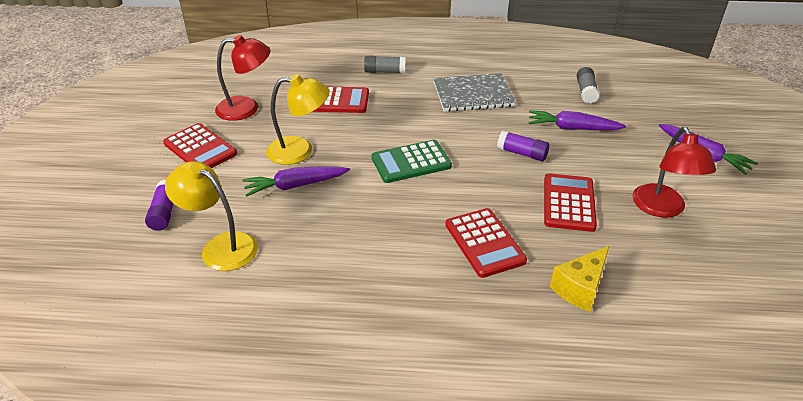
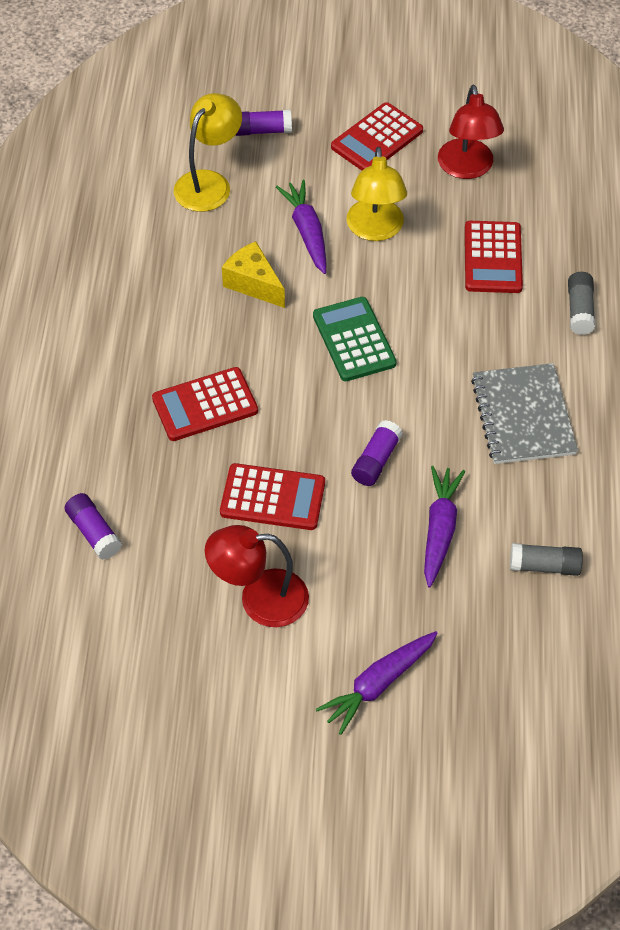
camera: 90 degrees right, 15 degrees up
yellow cheese [550,246,609,312] -> yellow cheese moved to [222,241,285,308]
none -> purple glue stick [65,493,122,560]

